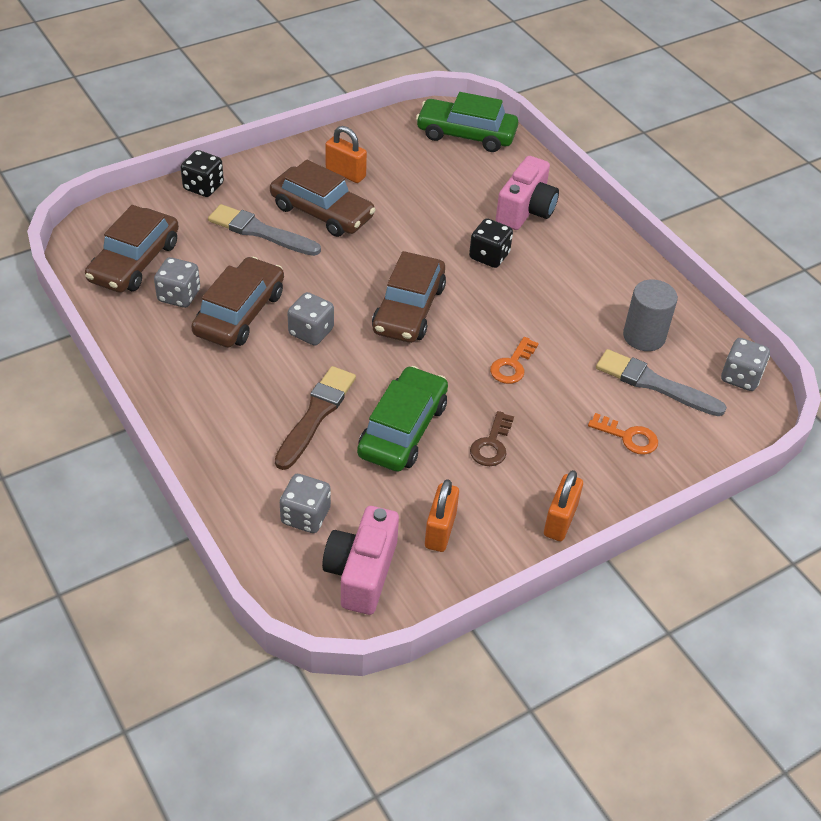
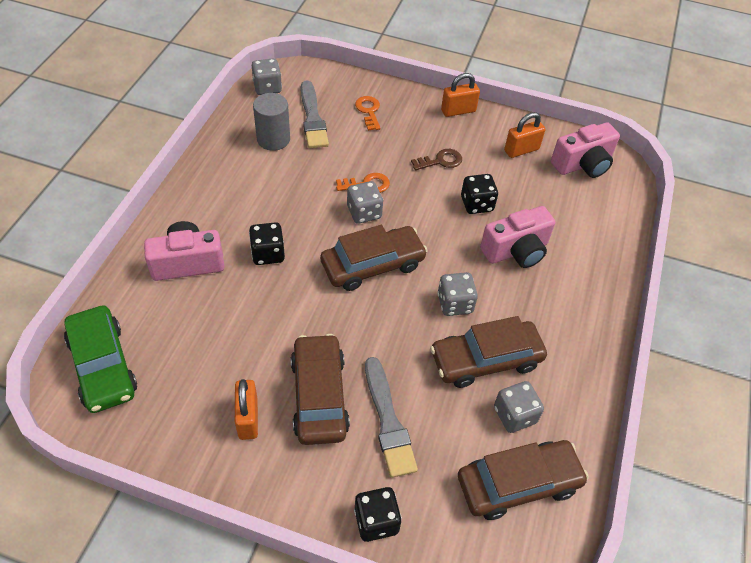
camera: 130 degrees left, 5 degrees up
brown brush [275,366,356,470] -> pink camera [480,206,555,268]
grey dice [280,474,331,533] -> grey dice moved to [347,181,383,224]
green car [357,366,448,472] -> black dice [461,174,498,214]

